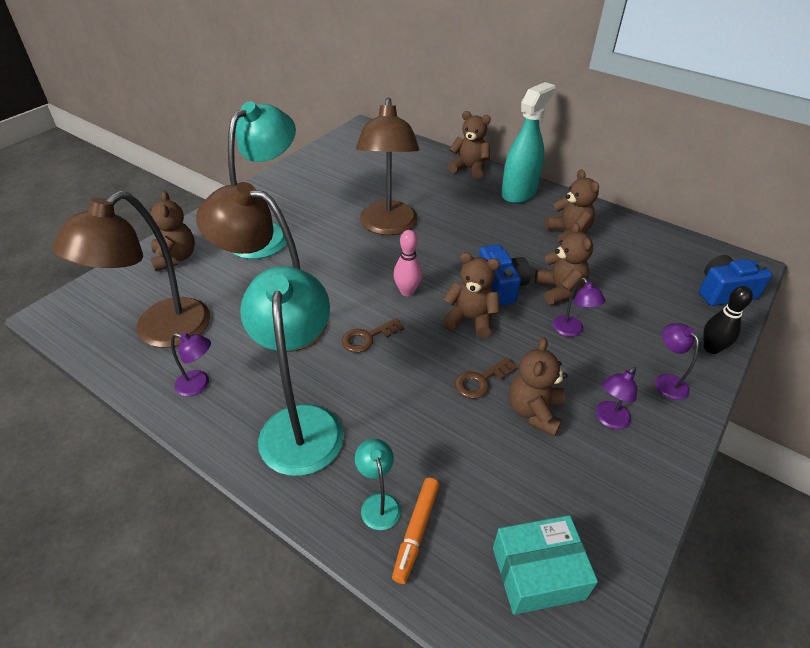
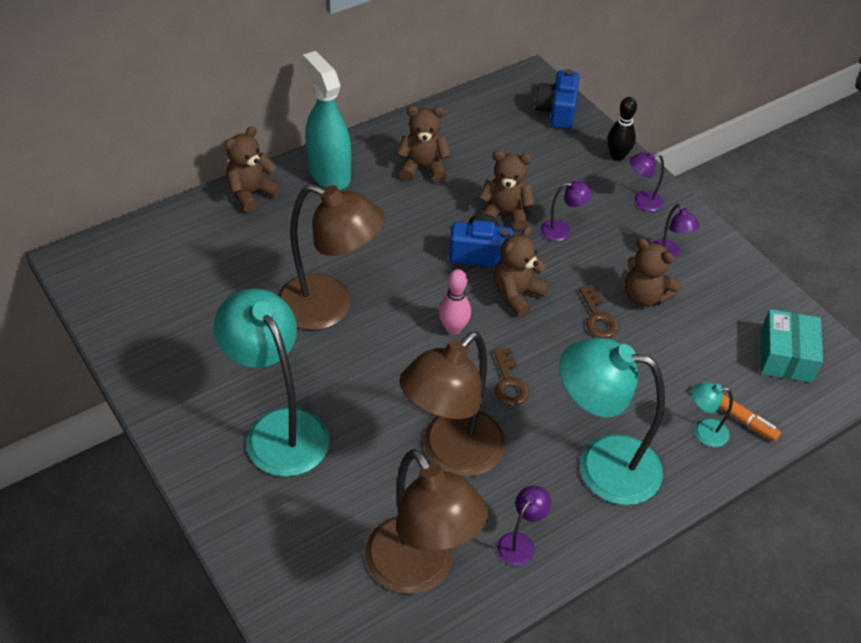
camera: 70 degrees left, 5 degrees up
brown teddy bear [145,191,195,271] -> none

